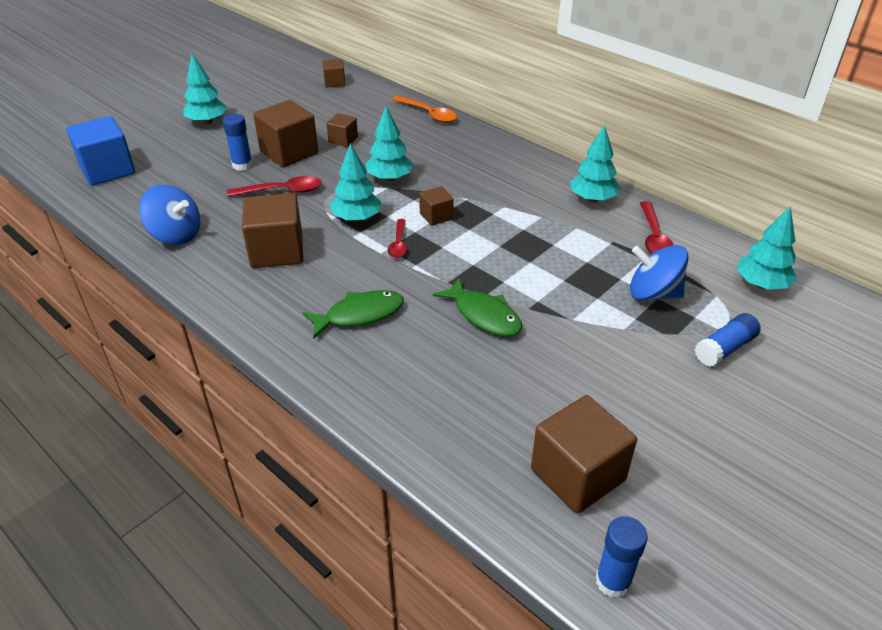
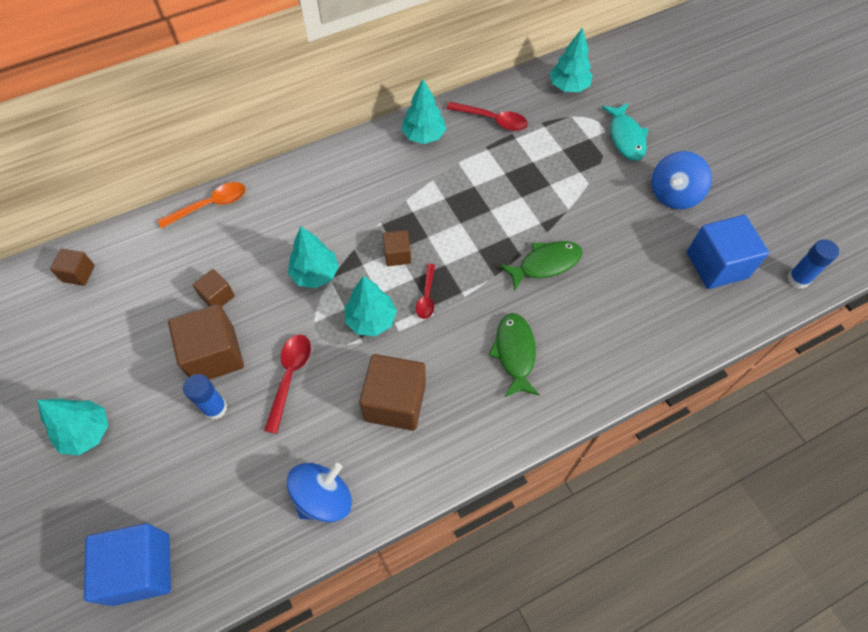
camera: 70 degrees left, 20 degrees up
red spoon [388,219,407,258] -> red spoon turned 75 degrees clockwise [416,264,435,319]
brown cube [531,395,637,514] -> blue cube [687,215,769,289]
blue spinning top [630,245,688,300] -> blue spinning top moved to [652,151,712,209]
blue glue stick [694,313,761,367] -> turquoise fish [601,103,649,161]

